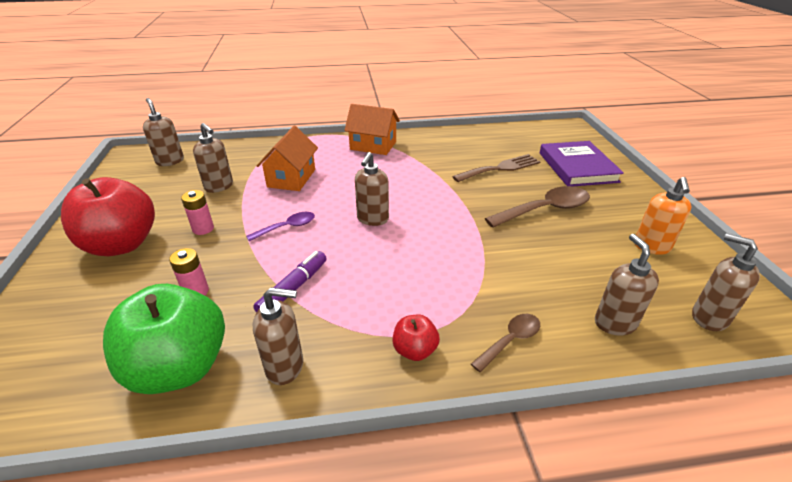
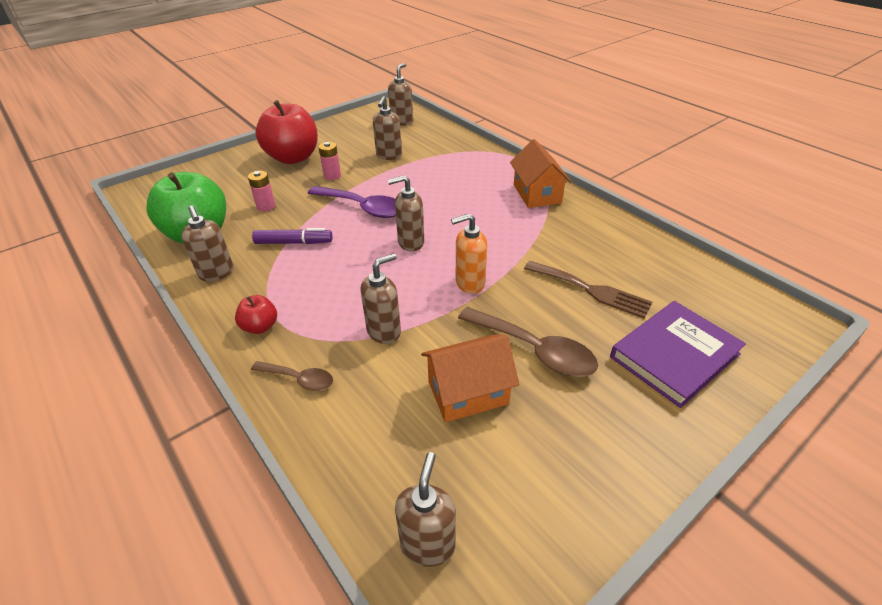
camera: 60 degrees right, 5 degrees up
purple spoon [246,212,315,241] -> purple spoon [308,186,396,218], size x1.75
orange house [257,126,318,191] -> orange house moved to [421,334,519,422]
brown soap dispenser [595,234,659,336] -> brown soap dispenser moved to [360,253,401,344]
orange soap dispenser [634,177,691,255] -> orange soap dispenser moved to [451,214,487,294]

